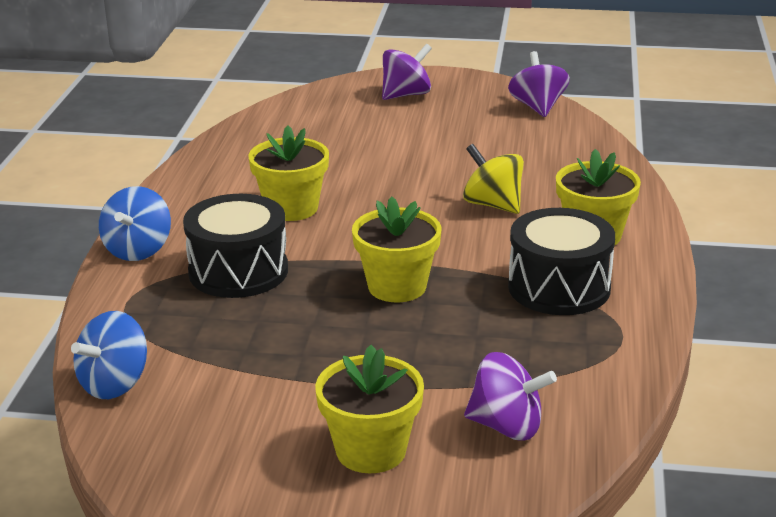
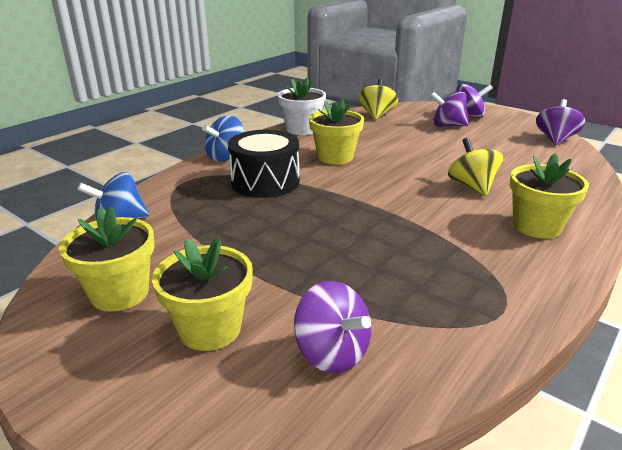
camera: 30 degrees right, 0 degrees up
yellow flower pot [352,196,441,302] -> yellow flower pot moved to [59,207,155,312]
black drum [508,208,615,315] -> none
none -> white flower pot [277,77,326,135]
none -> yellow spinning top [358,79,398,120]
none -> purple spinning top [430,92,469,127]

